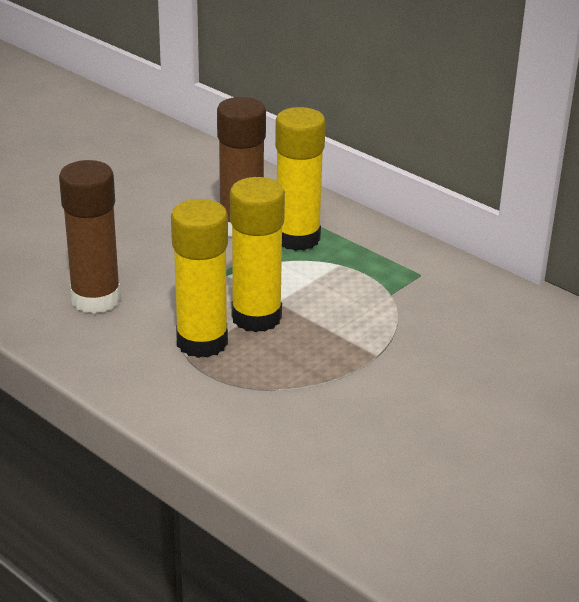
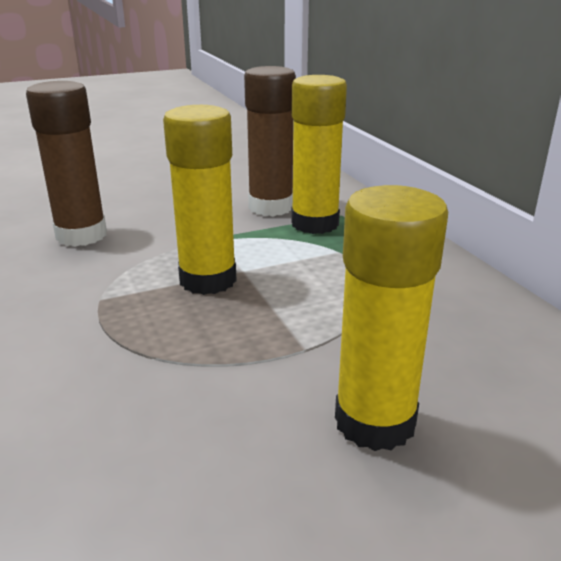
camera: 25 degrees right, 5 degrees down
yellow glue stick [171,199,228,358] -> yellow glue stick moved to [335,185,448,451]

